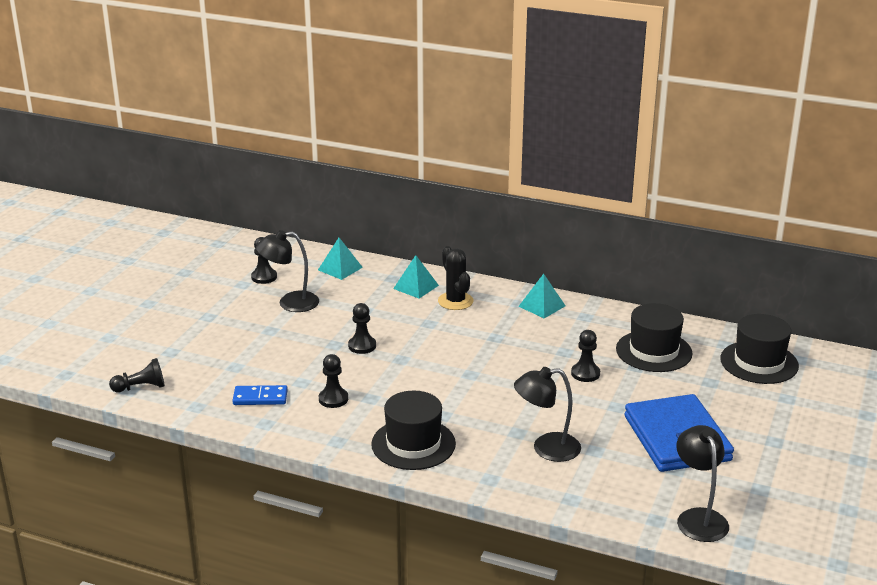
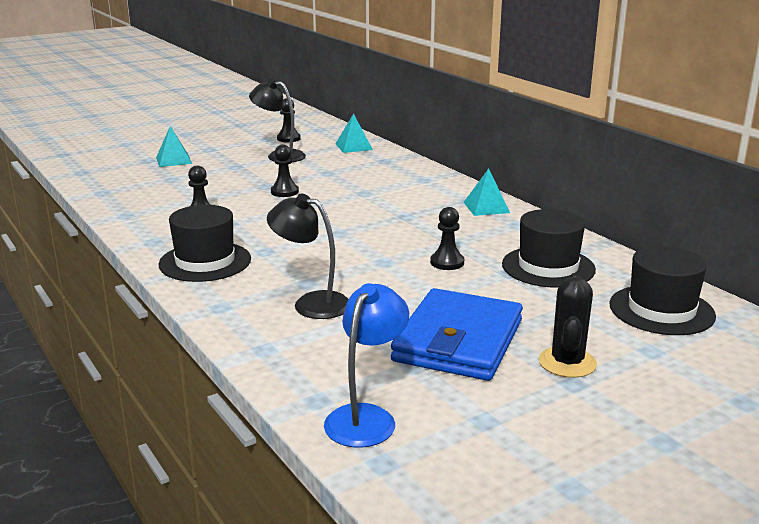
camera: 35 degrees right, 5 degrees down
black pawn [109,358,165,392] -> none
blue domino [232,385,288,405] -> none
turquoise pyramid [393,255,439,299] -> turquoise pyramid moved to [156,126,192,167]
black cactus [438,246,474,310] -> black cactus moved to [539,273,597,378]
black lamp [676,425,729,542] -> blue lamp [324,283,409,448]

